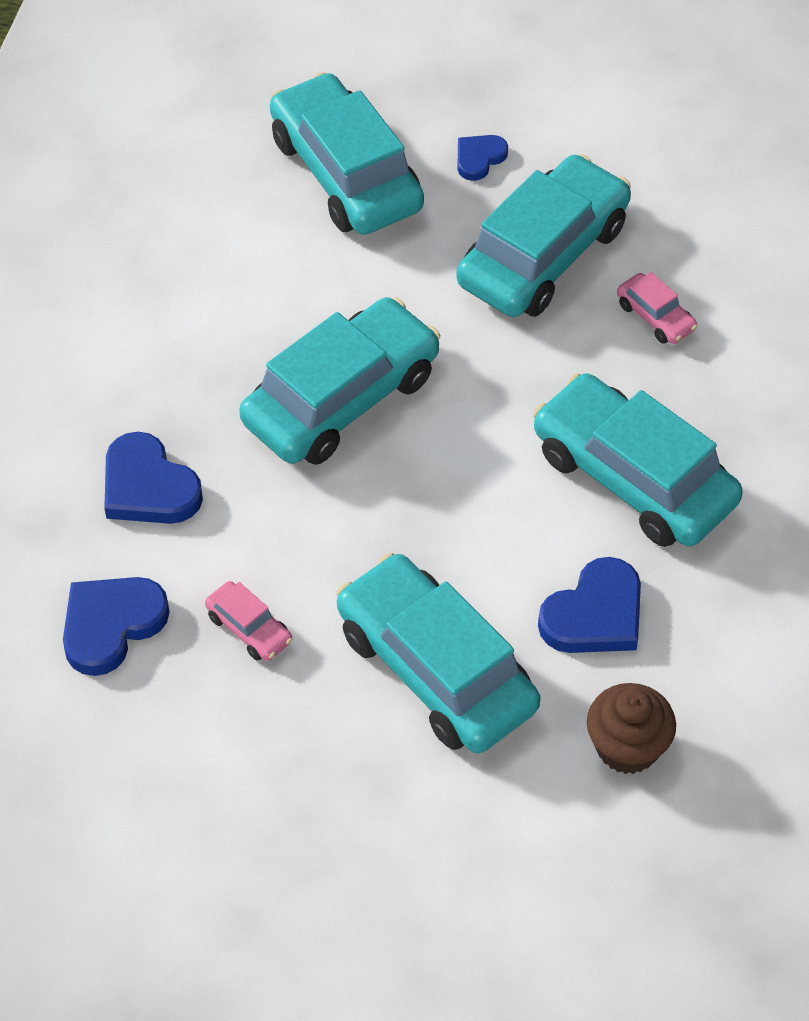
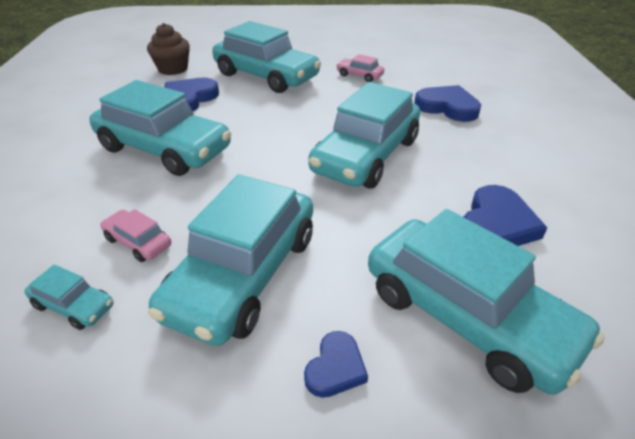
camera: 165 degrees right, 15 degrees down
blue heart [63,577,170,676] -> blue heart moved to [464,185,547,246]
none -> turquoise car [25,265,114,330]

